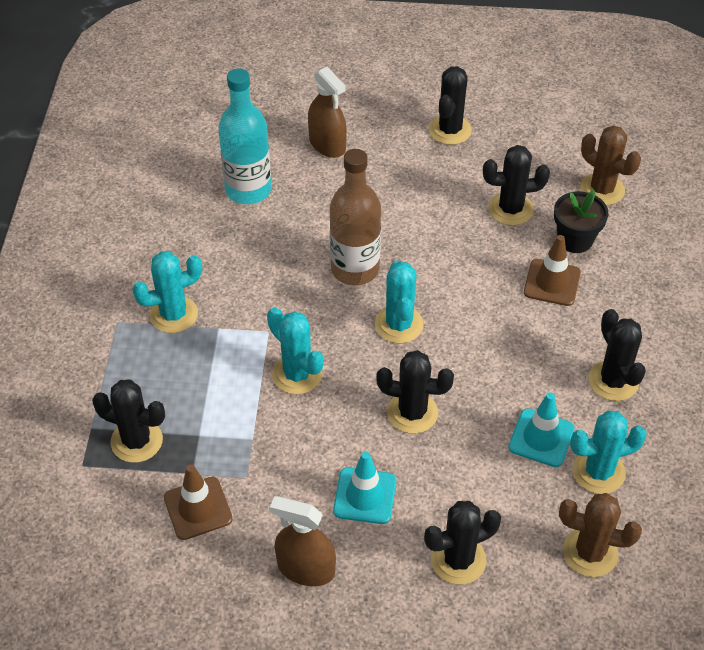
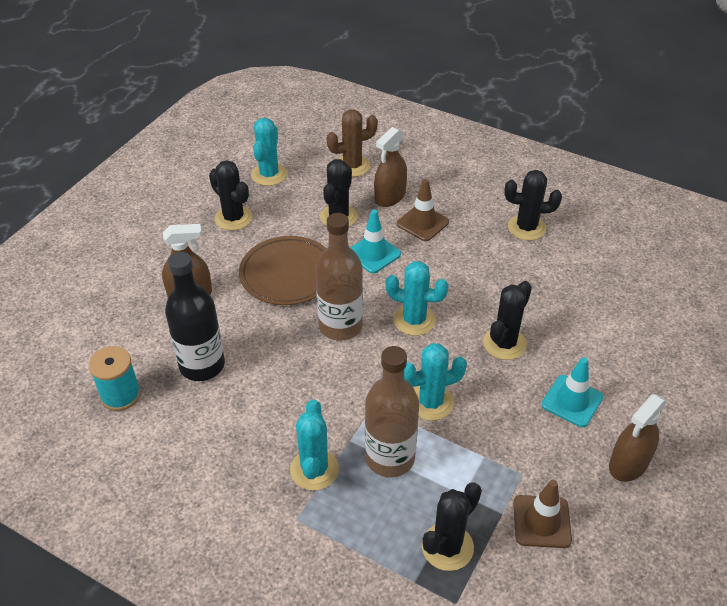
camera: 65 degrees left, 5 degrees down
turquoise bottle [218,68,271,204] -> black bottle [165,252,225,381]
black cactus [424,501,501,584] -> none
turquoise traffic cone [509,392,575,467] -> turquoise traffic cone moved to [350,209,401,273]
black flower pot [554,190,608,253] -> brown spray bottle [374,127,407,207]
brown cactus [559,493,642,577] -> none
turquoise cactus [570,410,647,494] -> turquoise cactus moved to [251,118,287,186]
none -> turquoise spool [89,346,141,411]
none -> brown plate [239,236,327,305]
none -> brown bottle [365,346,419,477]

